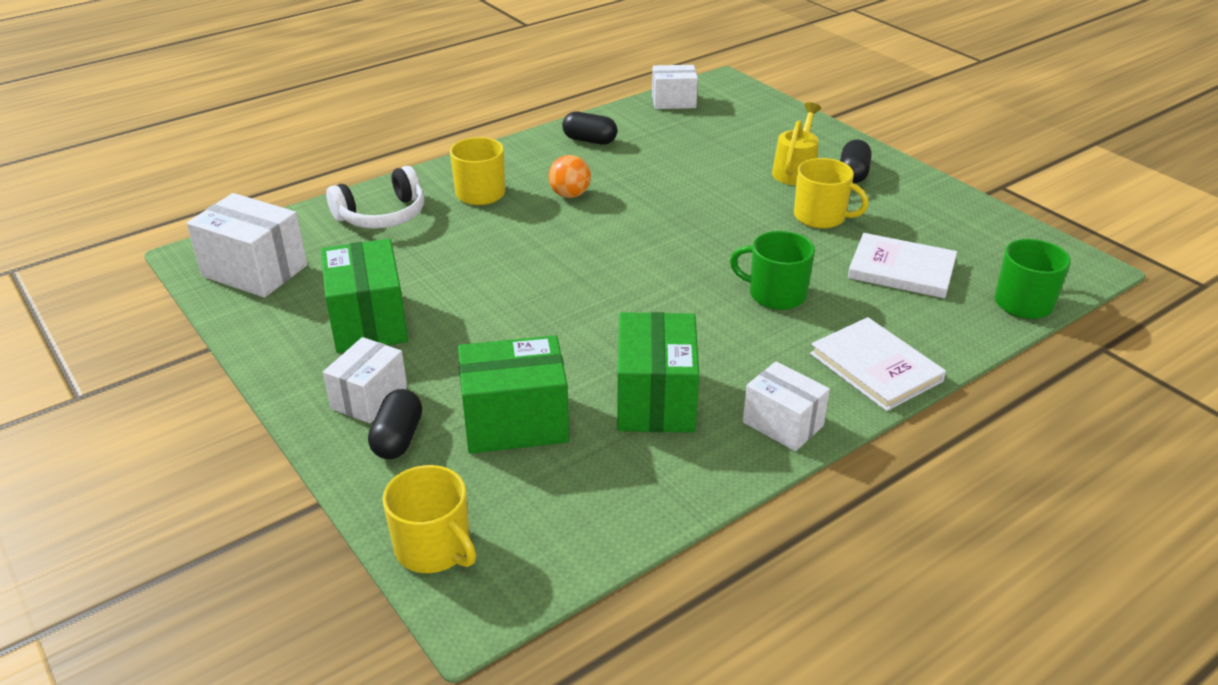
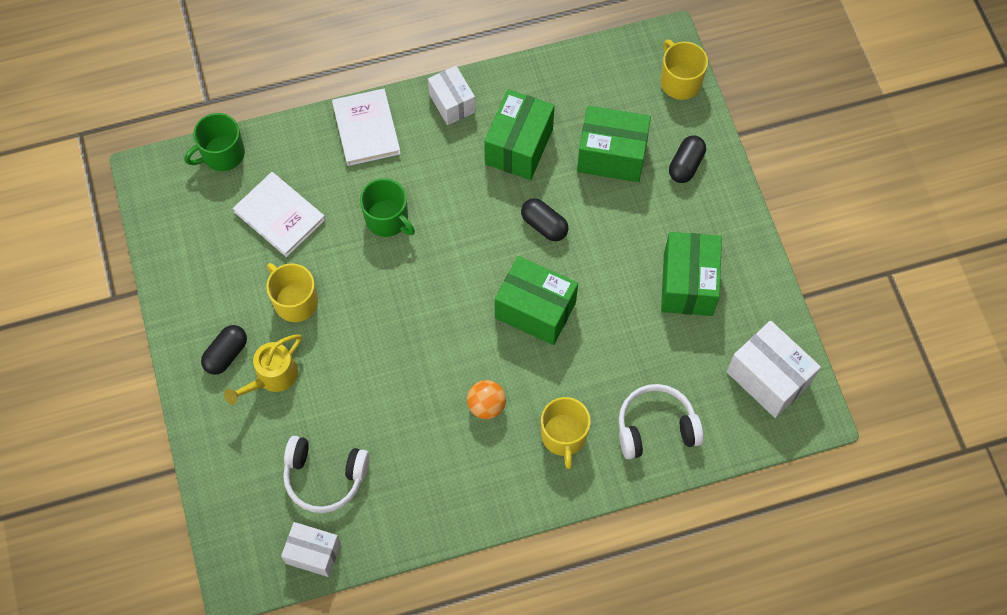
camera: 160 degrees left, 30 degrees up
white box [323,337,407,423] -> none
black capsule [562,112,617,145] -> black capsule moved to [521,198,568,241]
none -> white headphones [283,436,369,513]
none -> green box [495,256,578,345]

